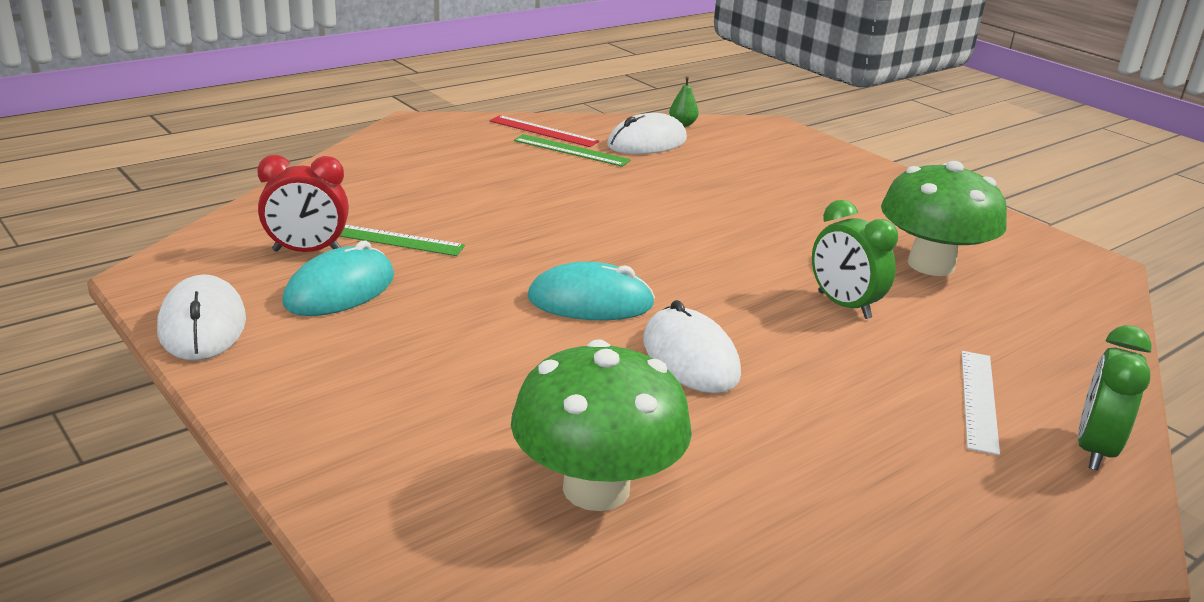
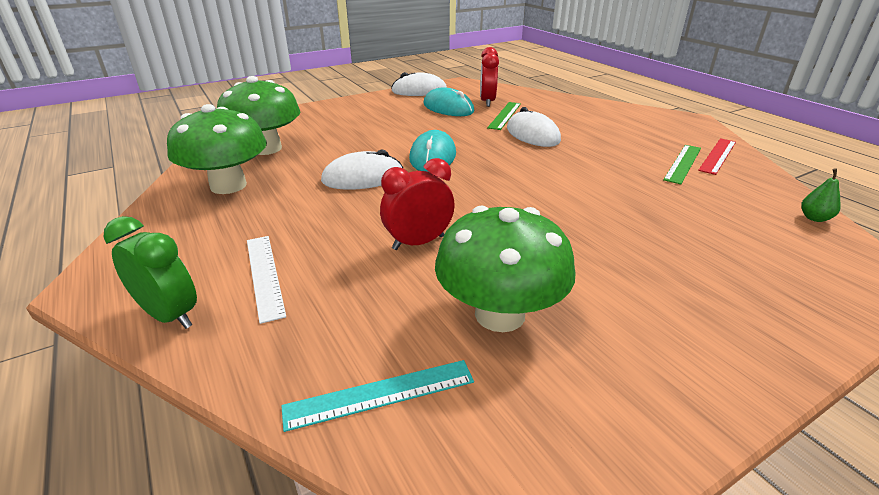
camera: 100 degrees right, 5 degrees up
white mouse [607,113,687,154] -> white mouse moved to [507,107,561,147]
green clock [812,200,898,319] -> red clock [380,158,455,250]
white ruler [962,351,1000,455] -> white ruler turned 45 degrees clockwise [247,236,286,324]
none -> green mushroom [167,104,267,194]
none -> turquoise ruler [281,360,474,432]

